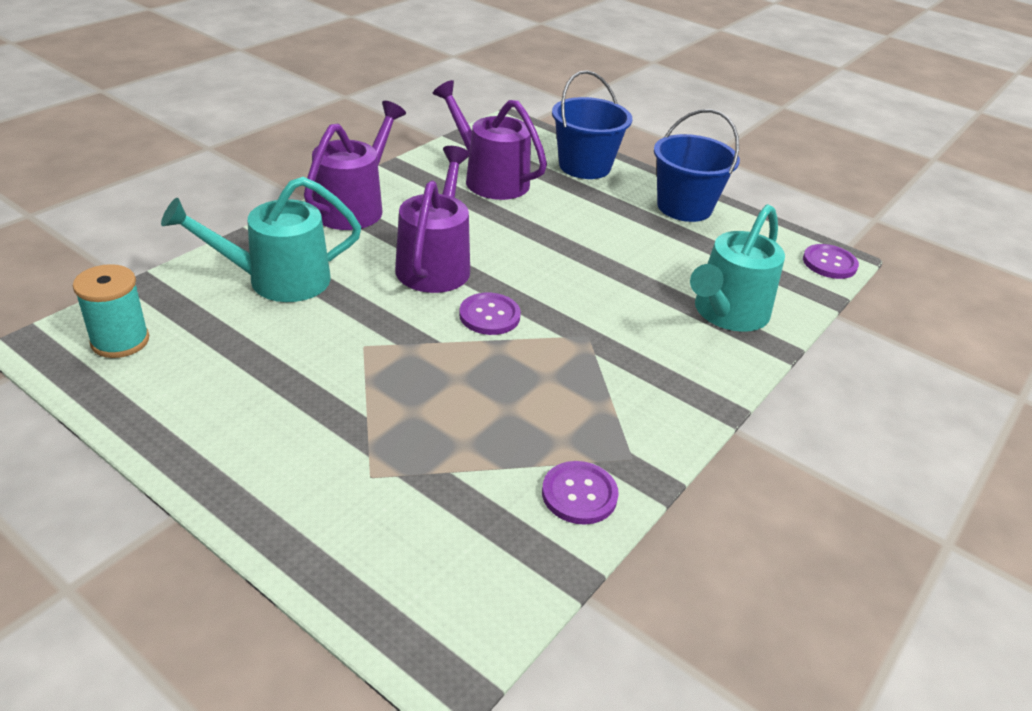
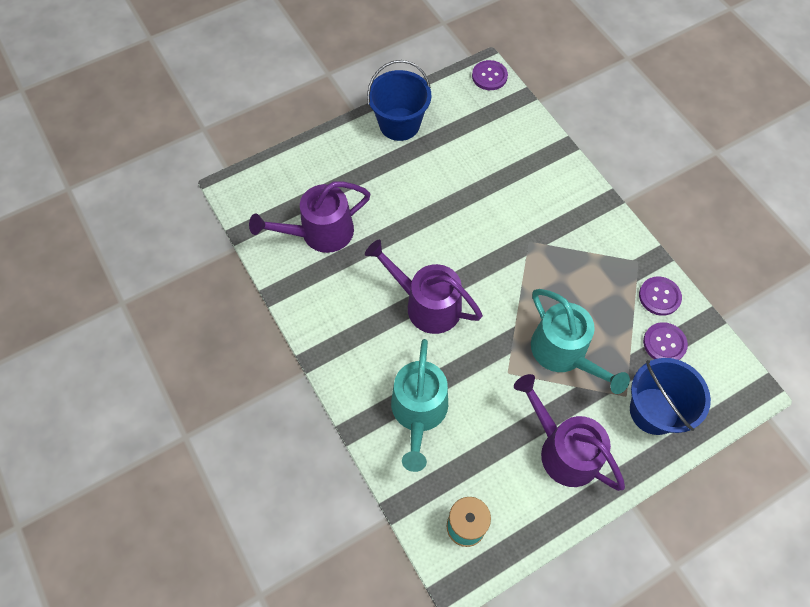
camera: 65 degrees left, 25 degrees up
purple watering can [304,101,406,230] -> purple watering can moved to [514,374,625,491]
purple button [459,293,521,335] -> purple button moved to [643,322,688,360]
blue bucket [552,70,632,179] -> blue bucket moved to [630,358,711,435]
turquoise watering can [690,204,785,332] -> turquoise watering can moved to [531,289,630,394]

